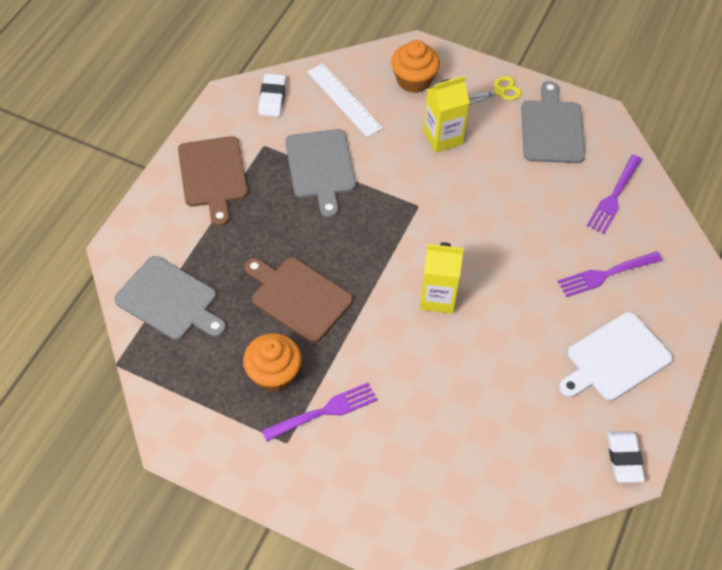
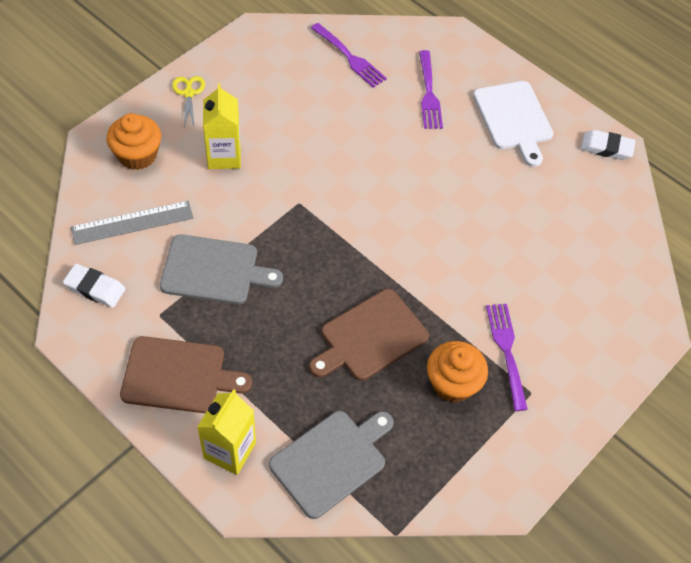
camera: 75 degrees left, 0 degrees up
white ruler [307,63,383,137] -> grey ruler [71,201,193,245]
yellow carton [420,242,464,314] -> yellow carton moved to [197,389,256,475]
grey cutting board [521,81,585,163] -> none

